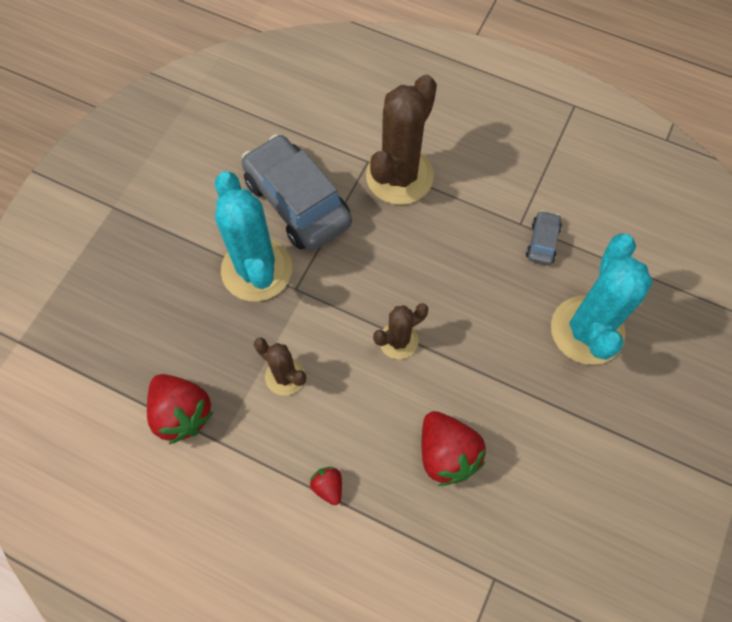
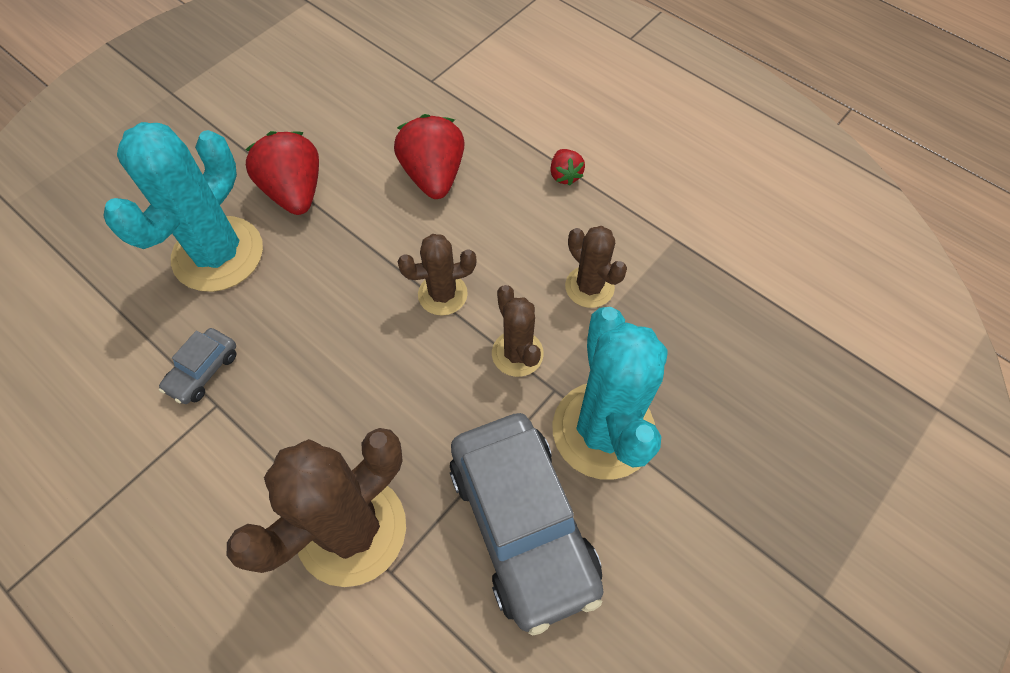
camera: 165 degrees left, 5 degrees down
red strawberry [147,374,214,444] -> red strawberry moved to [245,131,319,215]
none -> brown cactus [492,285,544,377]

